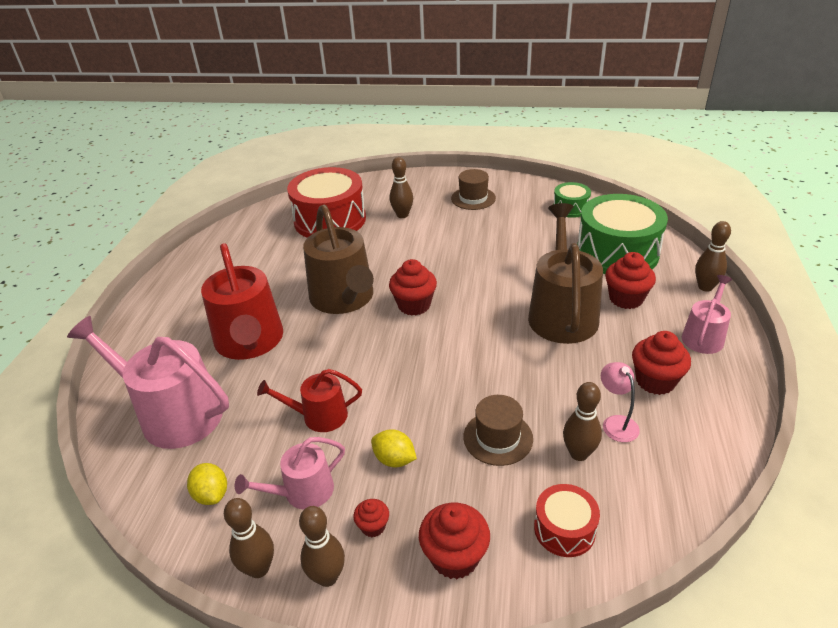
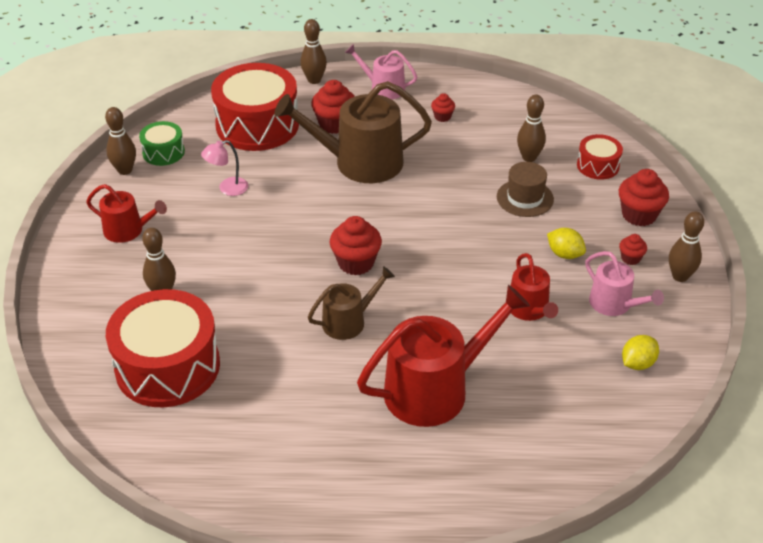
camera: 100 degrees left, 5 degrees up
pink watering can [67,316,229,449] -> none
brown bowling pin [224,498,274,578] -> brown bowling pin moved to [105,107,136,175]
brown watering can [303,204,374,314] -> brown watering can [308,266,395,340], size x0.55
yellow lemon [371,429,417,467] -> yellow lemon turned 75 degrees counterclockwise [547,228,586,259]
brown hat [451,169,496,210] -> red watering can [86,184,167,243]
green drum [577,194,668,274] -> red drum [211,63,299,151]
pink lamp [601,362,640,442] -> pink lamp moved to [201,140,248,196]
red cupcake [632,331,691,395] -> red cupcake [431,93,455,122], size x0.54

